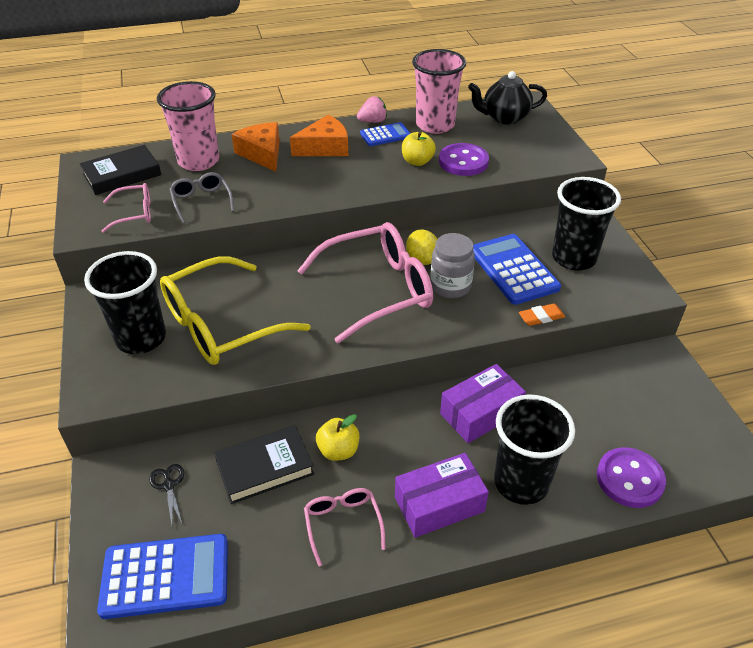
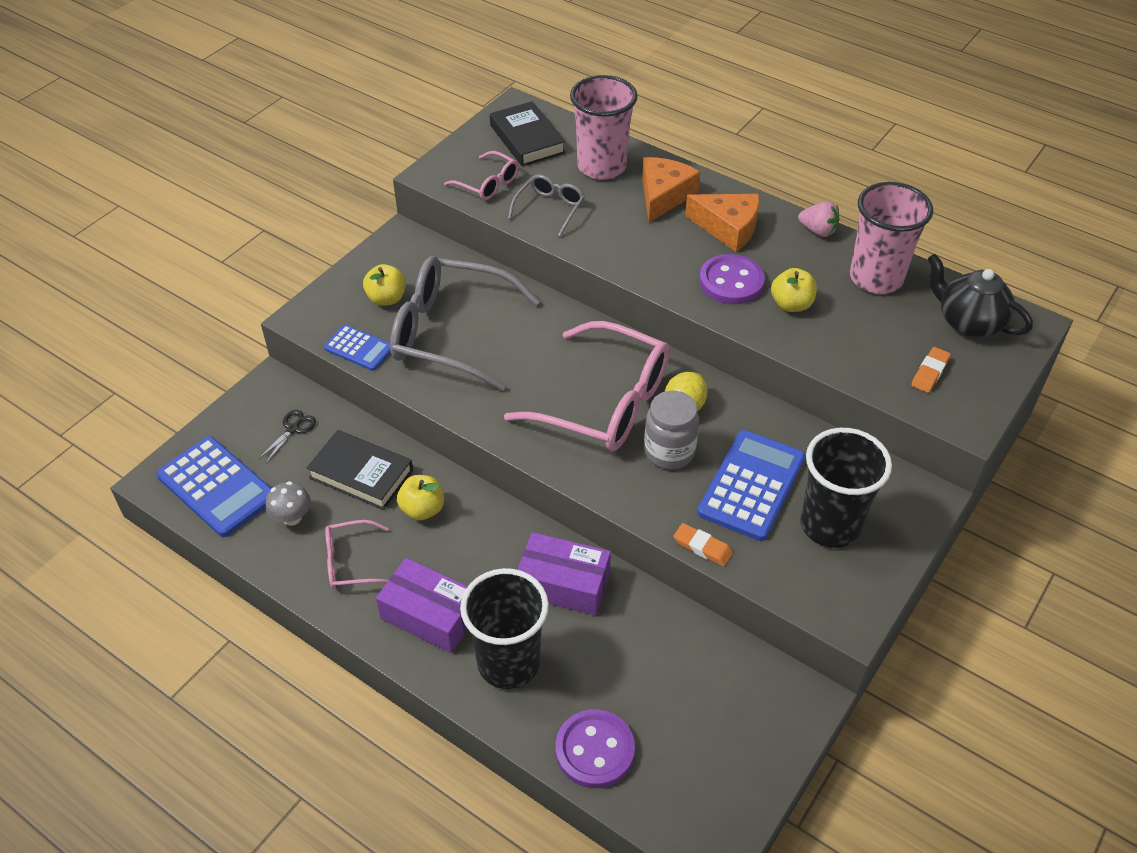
camera: 50 degrees right, 5 degrees up
black book [79,145,161,195] -> black book turned 45 degrees clockwise [490,101,565,166]
black cup [84,251,166,354] -> yellow apple [363,264,406,306]
yellow glasses [160,256,311,365] -> grey glasses [390,256,540,391]
pink glasses [304,488,386,566] -> pink glasses turned 135 degrees counterclockwise [325,520,389,589]
blue calculator [360,122,411,146] -> blue calculator moved to [324,325,391,371]
purple button [439,143,489,176] -> purple button moved to [699,254,765,304]
none -> grey mushroom [265,481,311,526]
none -> orange eraser [911,347,951,393]

